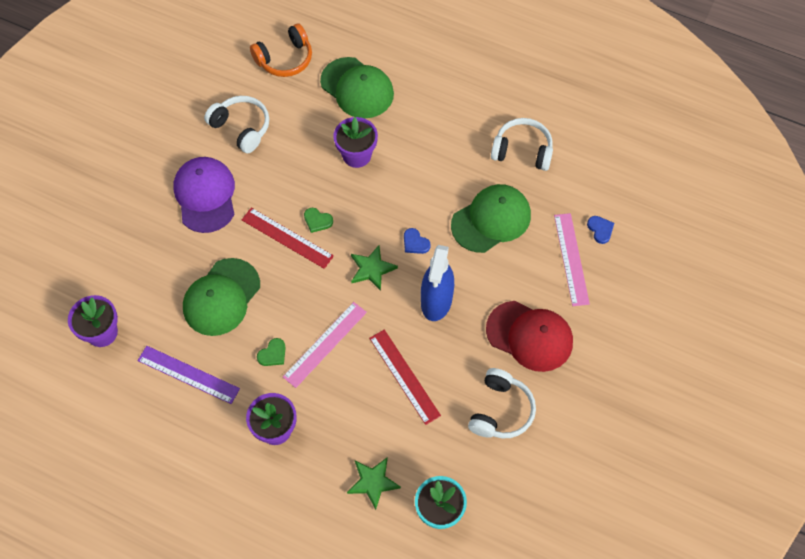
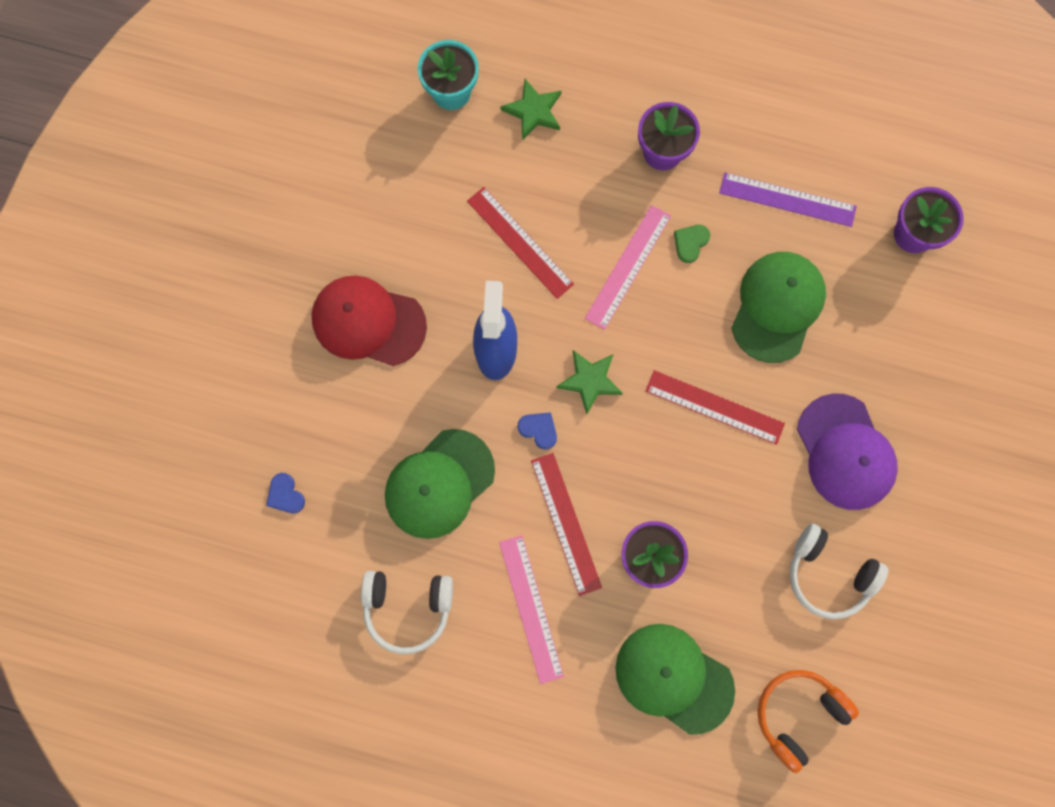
camera: 170 degrees right, 15 degrees up
green heart [304,208,333,233] -> none
white headphones [468,368,536,438] -> none
pink ruler [554,213,590,306] -> pink ruler moved to [499,535,564,684]
none -> red ruler [531,453,602,596]

